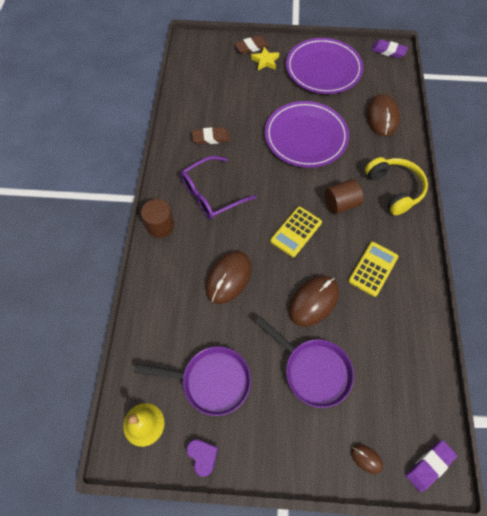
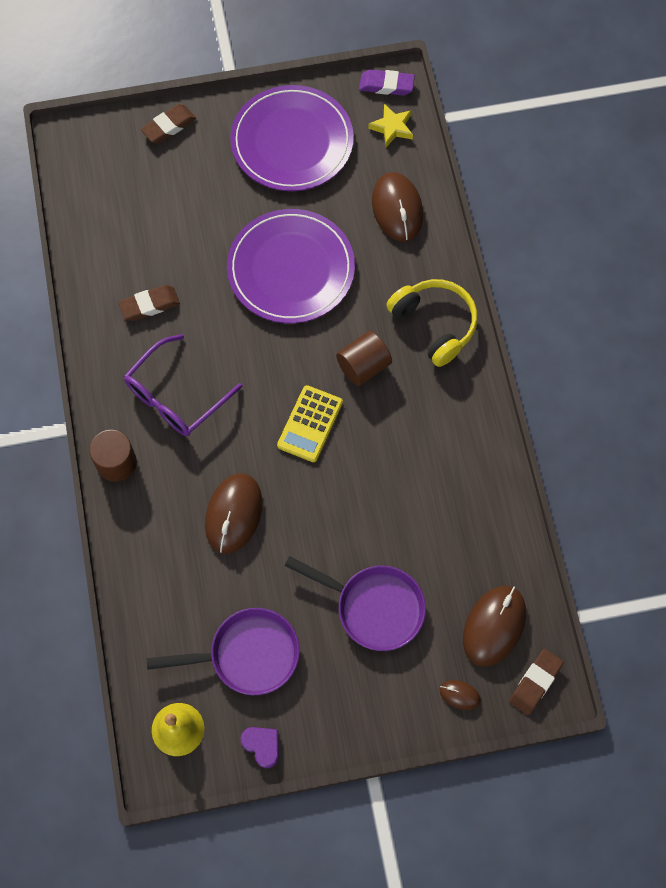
camera: 15 degrees left, 5 degrees up
yellow star [251,47,279,70] -> yellow star moved to [368,104,413,147]
brown mouse [289,276,339,327] -> brown mouse moved to [463,586,526,667]
yellow calculator [348,242,398,297] -> none
purple eraser [406,440,457,492] -> brown eraser [509,649,564,715]

